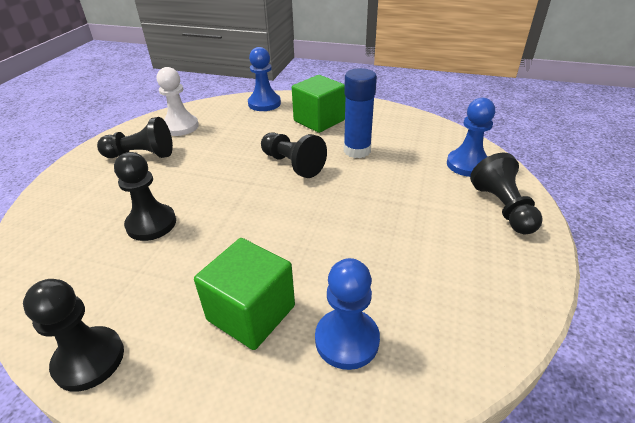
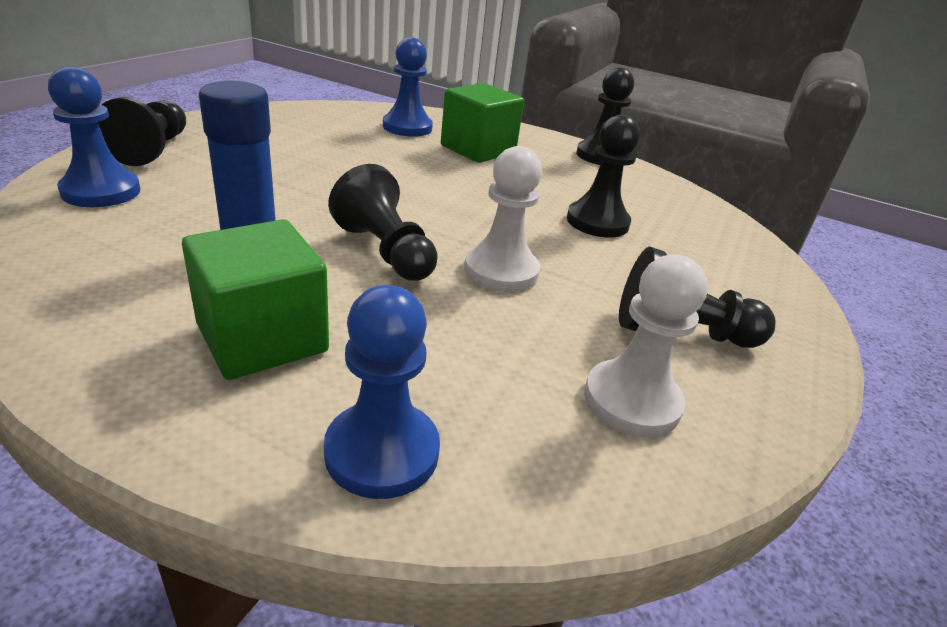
camera: 175 degrees left, 5 degrees down
none -> white pawn [464,146,542,292]

